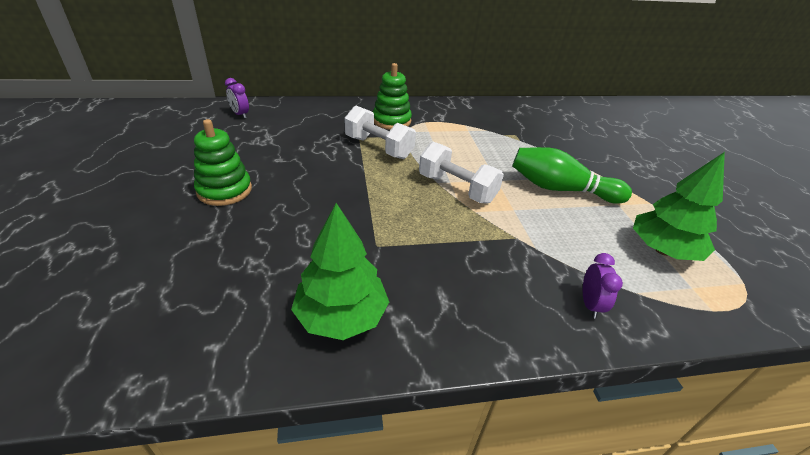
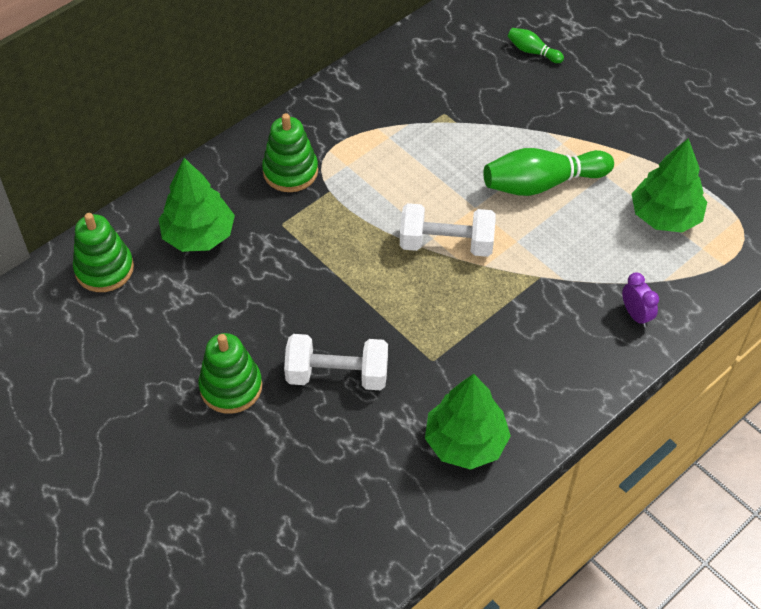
camera: 30 degrees left, 15 degrees up
purple clock [225,78,249,118] -> green stacking toy [73,213,134,292]
white dumbbell [344,105,416,159] -> white dumbbell moved to [284,334,388,390]
none -> green tree [159,158,235,252]
none -> green bowling pin [508,28,564,63]

